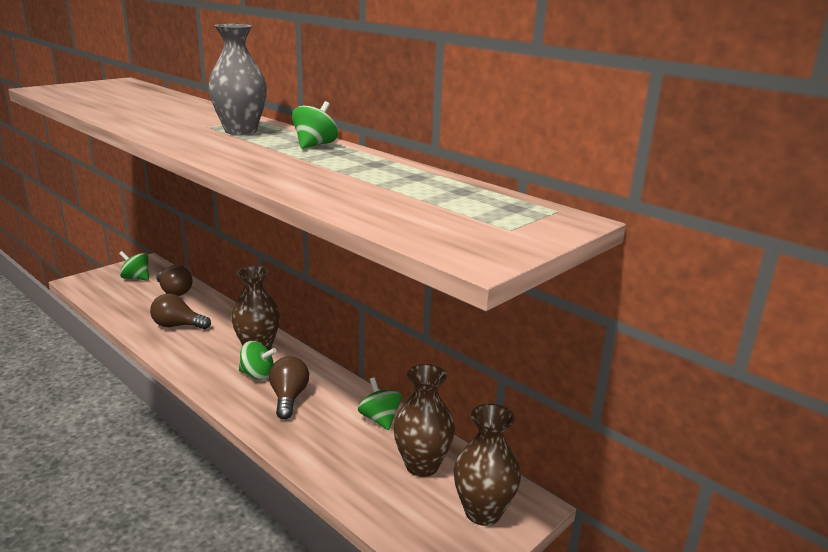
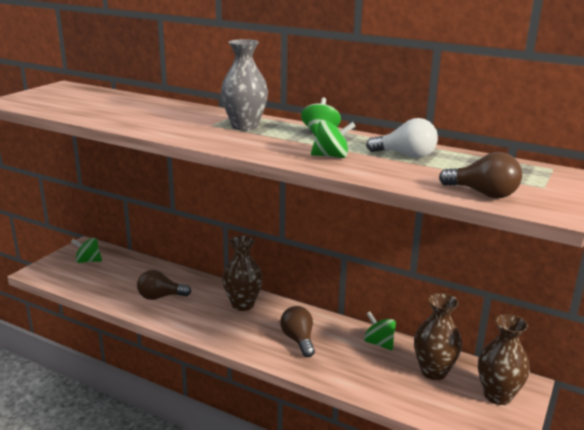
camera: 15 degrees left, 0 degrees up
brown light bulb [156,265,193,296] -> brown light bulb moved to [439,152,522,198]
green spinning top [239,341,277,380] -> green spinning top moved to [311,120,356,158]
none -> white light bulb [366,118,438,158]

